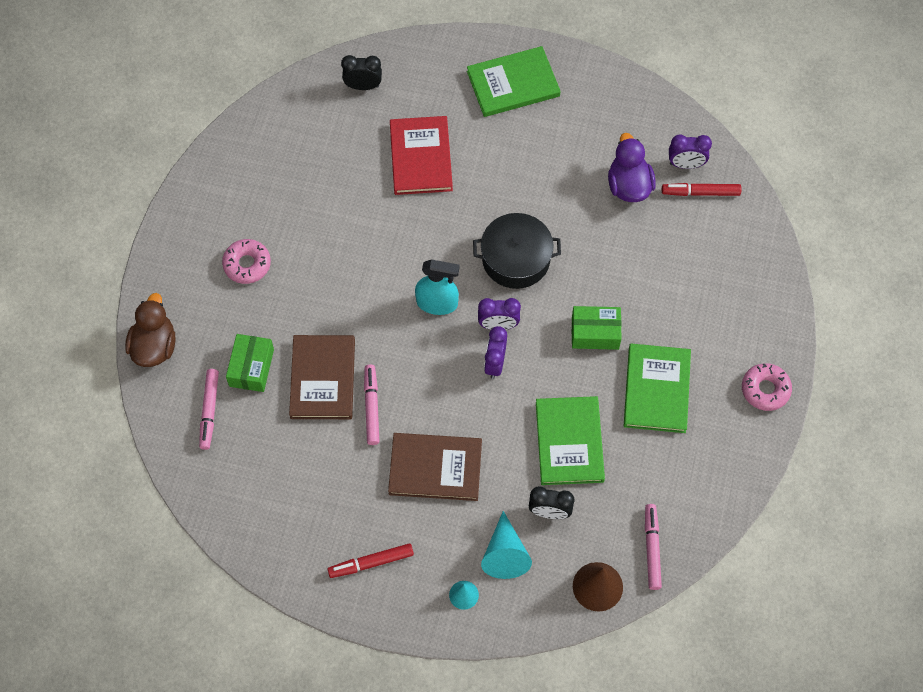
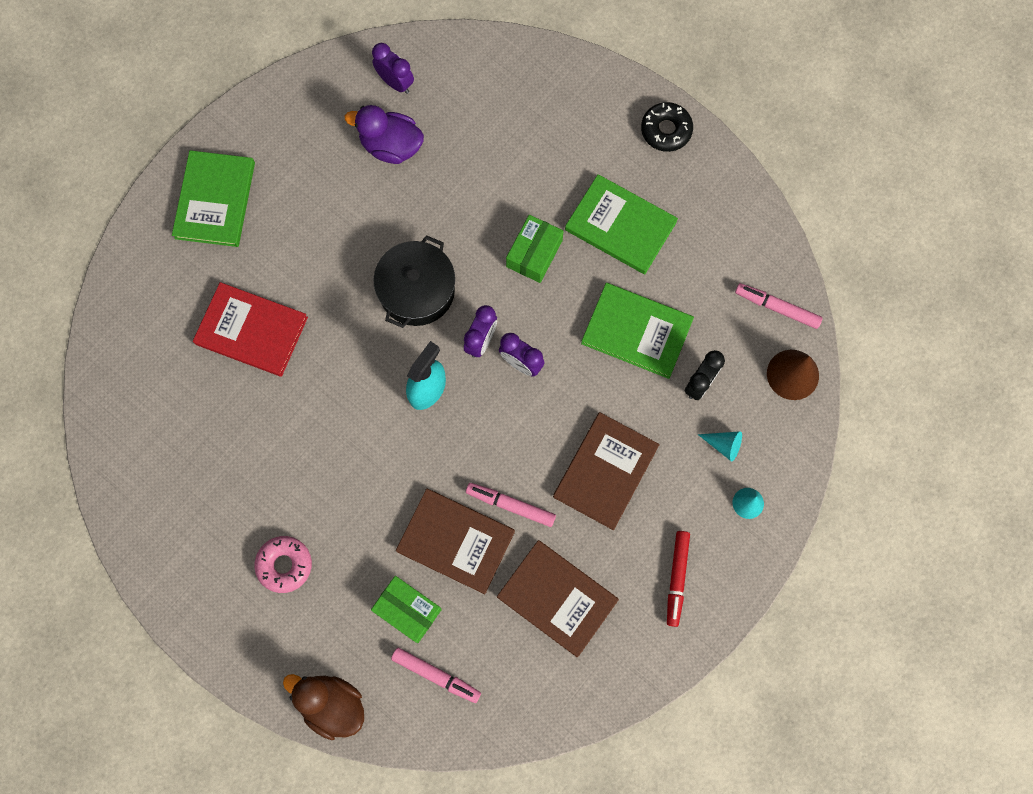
camera: 65 degrees left, 10 degrees up
black clock [341,55,382,90] -> none
turquoise cone [481,511,532,579] -> turquoise cone [698,431,742,461], size x0.59
red marker [662,183,742,196] -> none
purple clock [669,134,712,169] -> purple clock turned 75 degrees counterclockwise [372,43,414,94]
pink donut [742,363,792,411] -> black donut [641,102,693,152]
none -> brown book [497,540,619,657]

